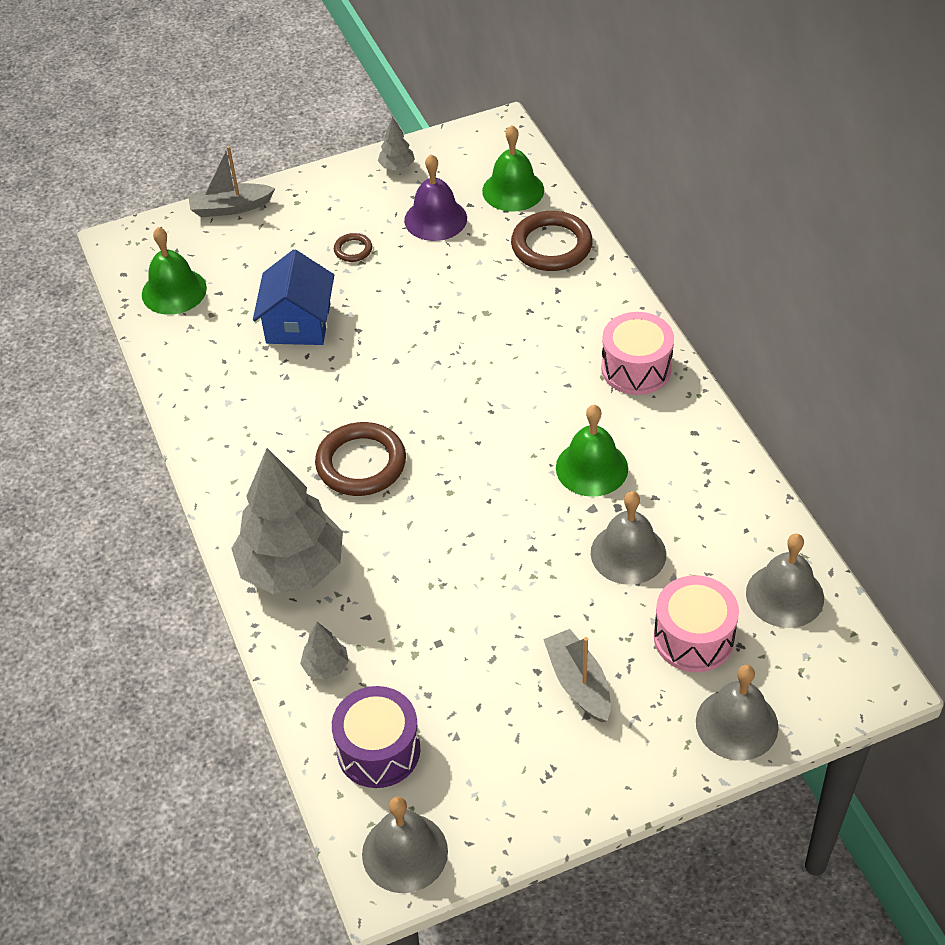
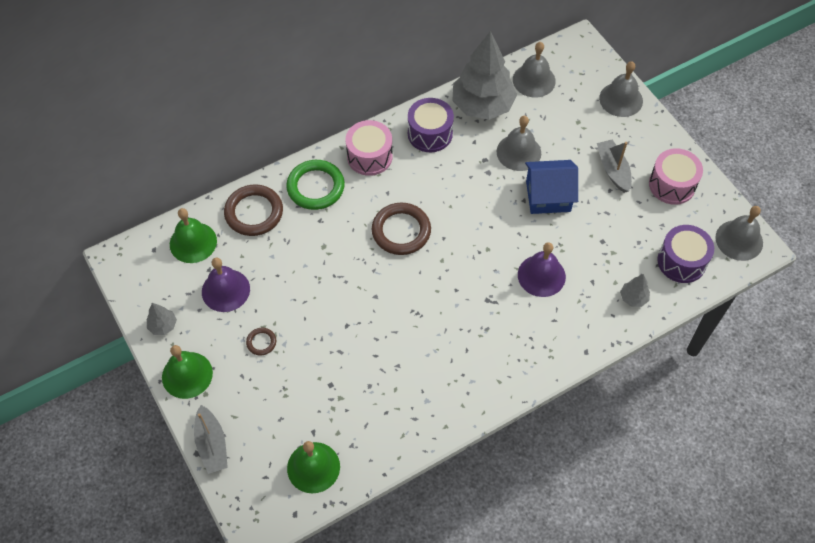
camera: 100 degrees left, 10 degrees up
grey tree [231,448,343,594] -> grey tree moved to [452,31,517,120]
blue house [253,249,334,345] -> blue house moved to [525,160,578,214]
brown ring [315,422,406,496] -> brown ring moved to [372,203,431,255]
grey boat [543,629,611,723] -> grey boat turned 105 degrees clockwise [597,140,632,193]
green bell [556,405,628,497] -> green bell moved to [162,345,213,399]
pink drum [654,575,739,672] -> pink drum moved to [649,148,703,205]
none -> green ring [286,160,345,210]
none -> purple drum [408,98,454,152]
none -> purple bell [518,242,566,297]

